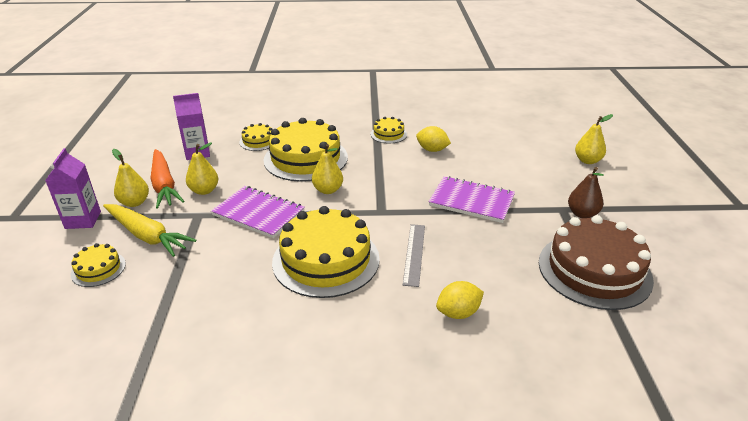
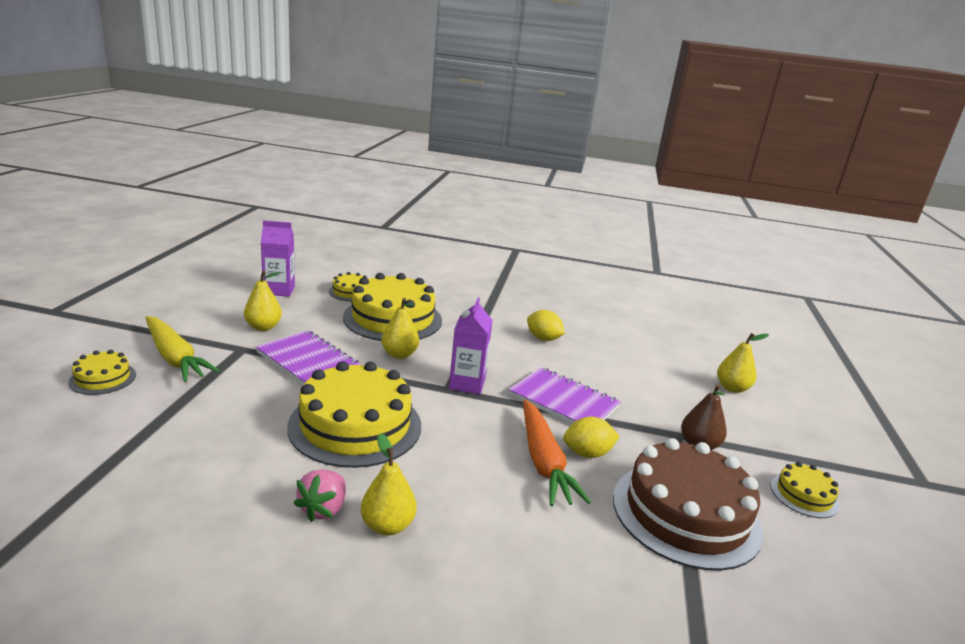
camera: 10 degrees right, 10 degrees down
purple carton [45,148,101,229] -> purple carton moved to [449,298,493,394]
yellow pear [112,149,149,207] -> yellow pear moved to [361,433,417,536]
orange carrot [150,149,184,209] -> orange carrot moved to [523,399,591,506]
yellow cake [371,117,407,143] -> yellow cake moved to [771,462,839,518]
grey ruler [403,224,425,287] -> none
yellow lemon [436,281,484,319] -> yellow lemon moved to [563,416,620,458]
none -> pink strawberry [293,469,346,522]

